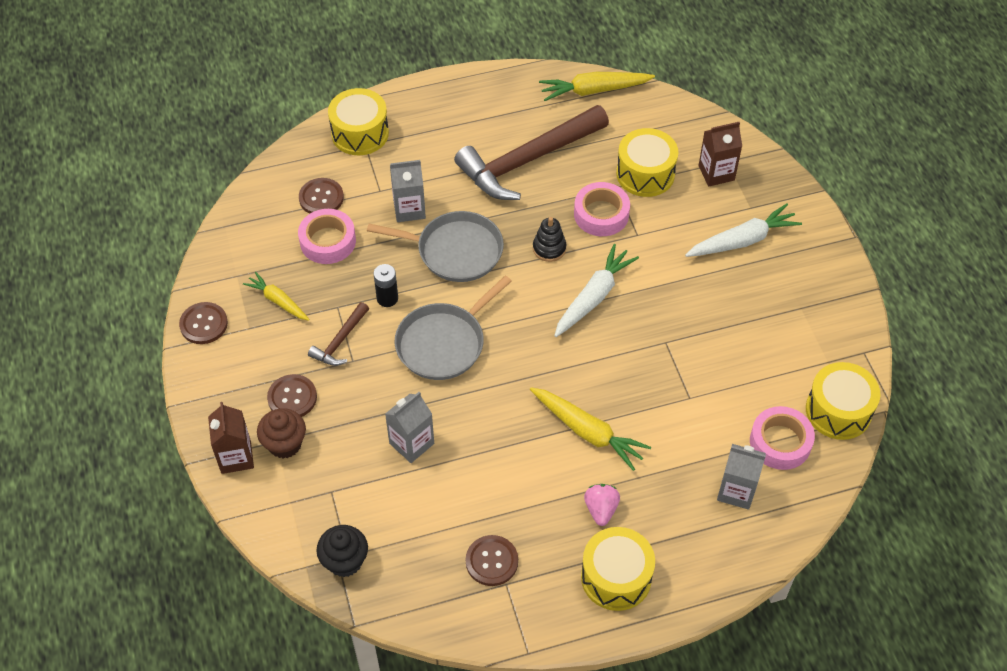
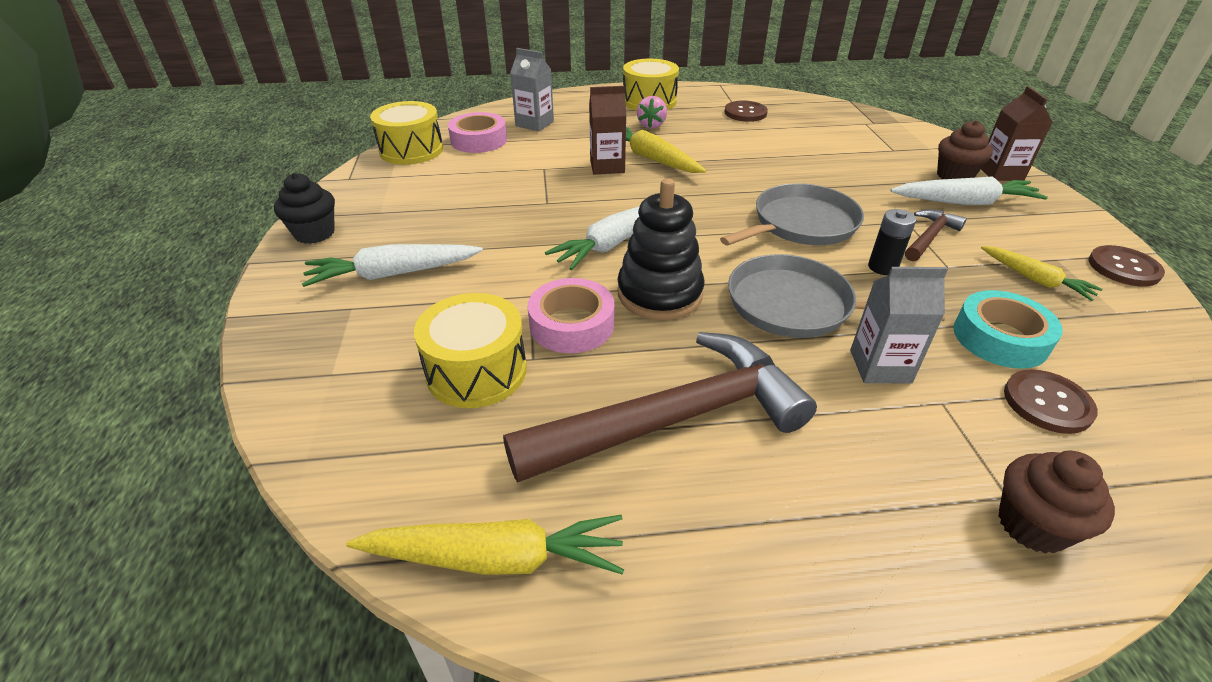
camera: 170 degrees left, 15 degrees down
brown button [267,374,317,417] -> white carrot [890,176,1048,205]
pink tape [298,209,356,264] -> turquoise tape [953,290,1063,369]
black cupcake [316,525,368,577] -> black cupcake moved to [274,173,335,244]
yellow drum [328,88,389,155] -> brown cupcake [998,451,1115,553]
grey carton [385,392,434,463] -> none
black stacking toy [533,217,566,262] -> black stacking toy [617,178,704,320], size x1.78
brown carton [698,122,742,186] -> brown carton moved to [589,86,626,174]

